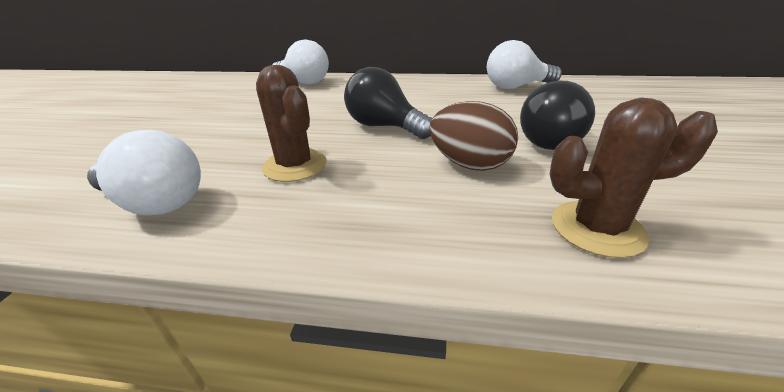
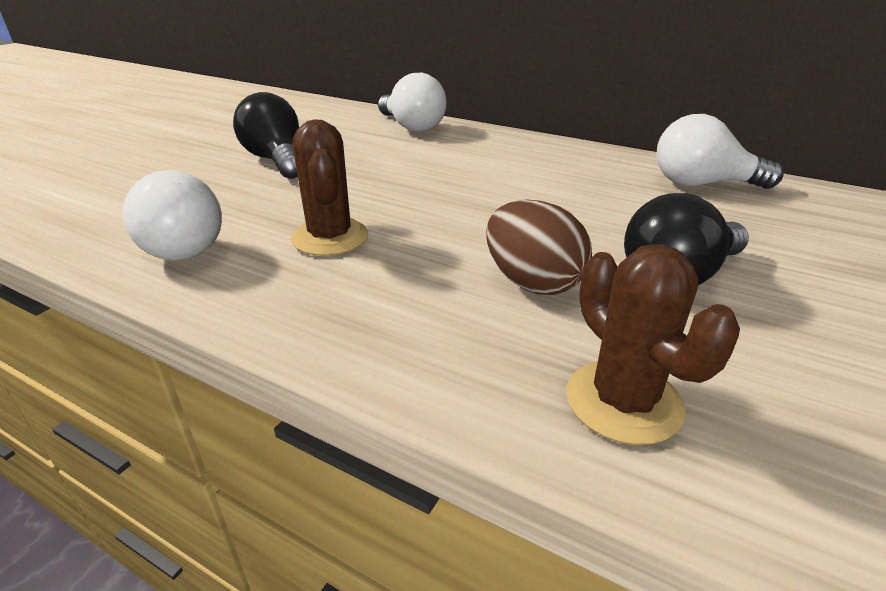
camera: 20 degrees right, 0 degrees up
black light bulb [344,67,432,139] -> black light bulb moved to [233,92,299,179]
brown cactus [550,98,718,258] -> brown cactus turned 45 degrees clockwise [566,244,740,445]

